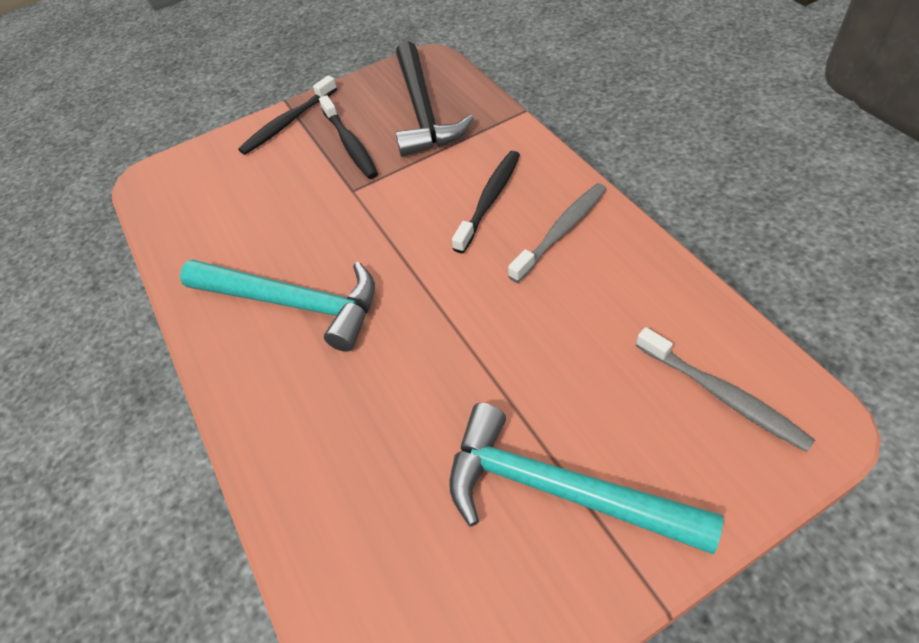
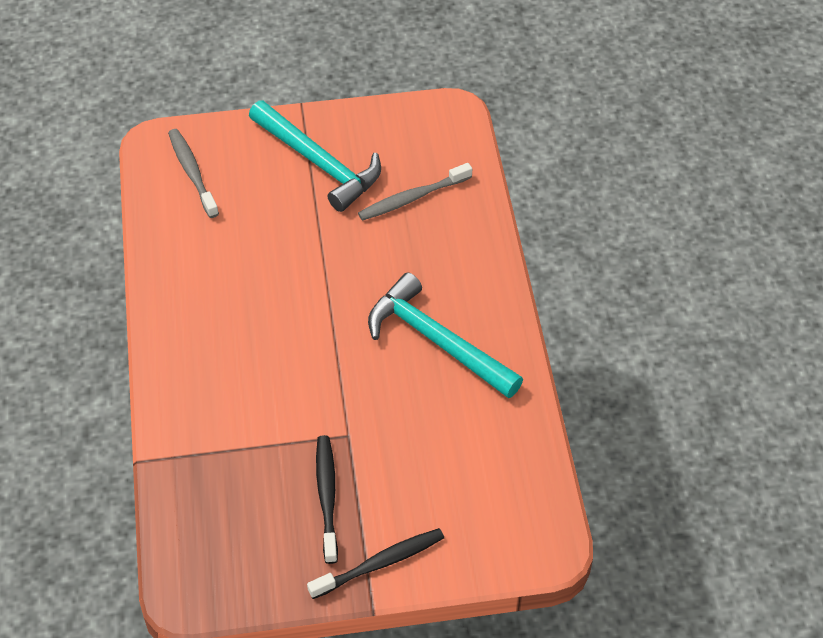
camera: 165 degrees left, 0 degrees up
black hammer [396,41,474,157] -> none
black toothbrush [452,151,520,253] -> none
grey toothbrush [508,183,606,283] -> grey toothbrush moved to [358,163,472,221]

